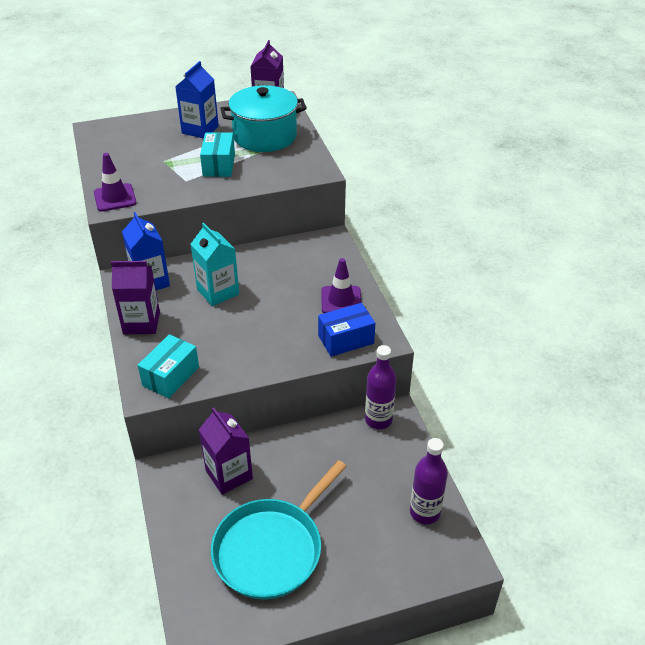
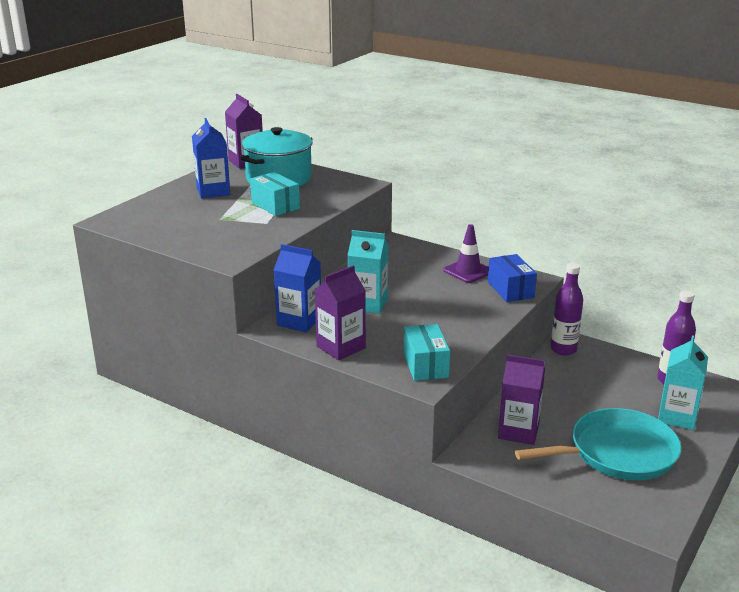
camera: 40 degrees left, 15 degrees down
purple traffic cone [94,153,136,212] -> none
turquoise pan [211,460,347,600] -> turquoise pan turned 105 degrees counterclockwise [515,408,682,480]
blue box [318,303,375,357] -> blue box turned 45 degrees counterclockwise [488,254,537,302]
none -> turquoise carton [658,335,708,430]

